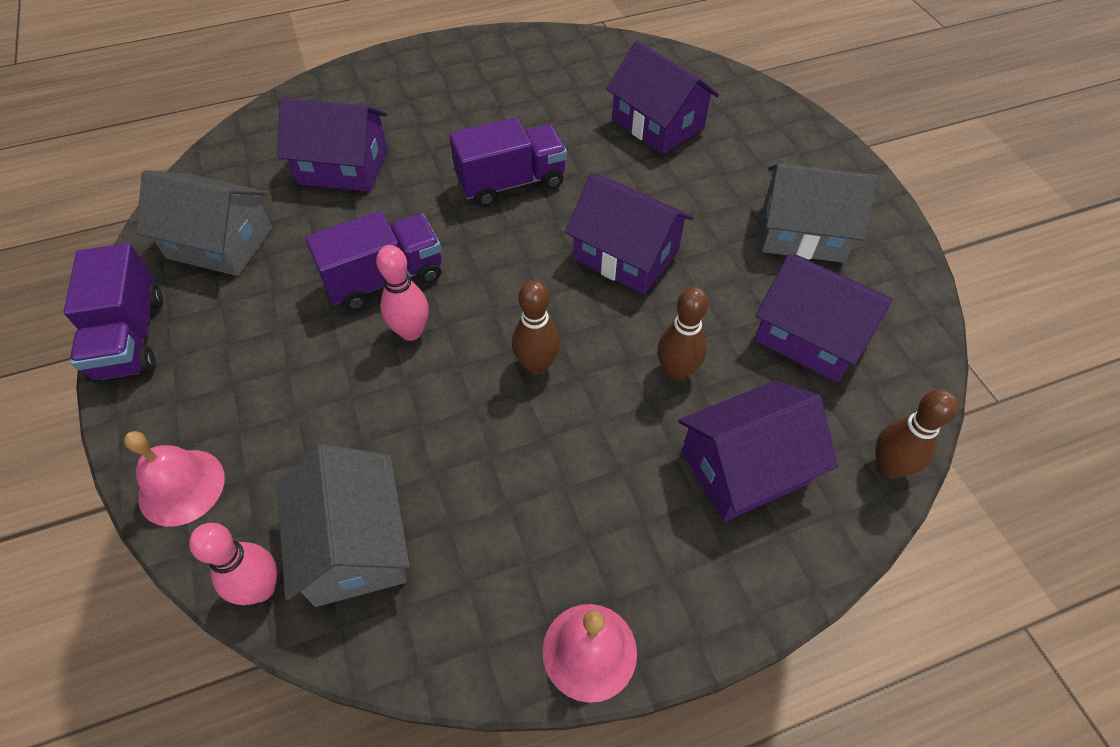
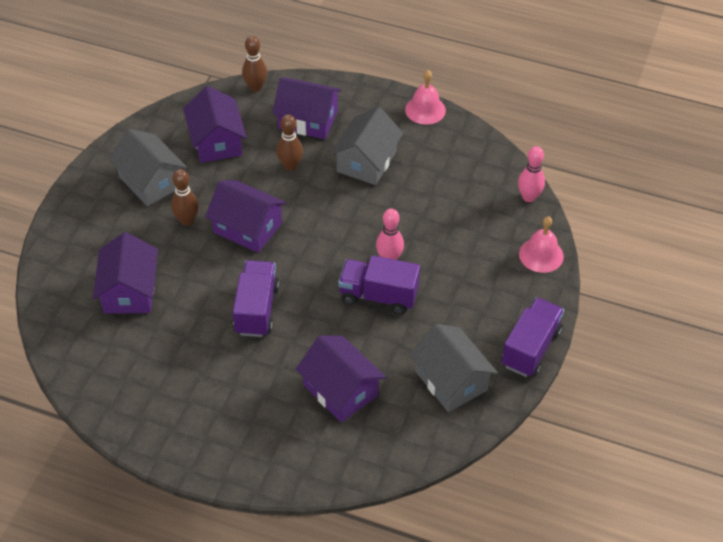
camera: 140 degrees left, 5 degrees down
grey house [277,444,410,607] -> grey house moved to [330,107,403,185]
purple truck [449,117,567,207] -> purple truck turned 75 degrees clockwise [233,260,279,337]
brown bowling pin [512,280,560,374] -> brown bowling pin moved to [171,169,199,226]
purple house [565,174,693,294] -> purple house turned 45 degrees counterclockwise [205,180,287,253]

